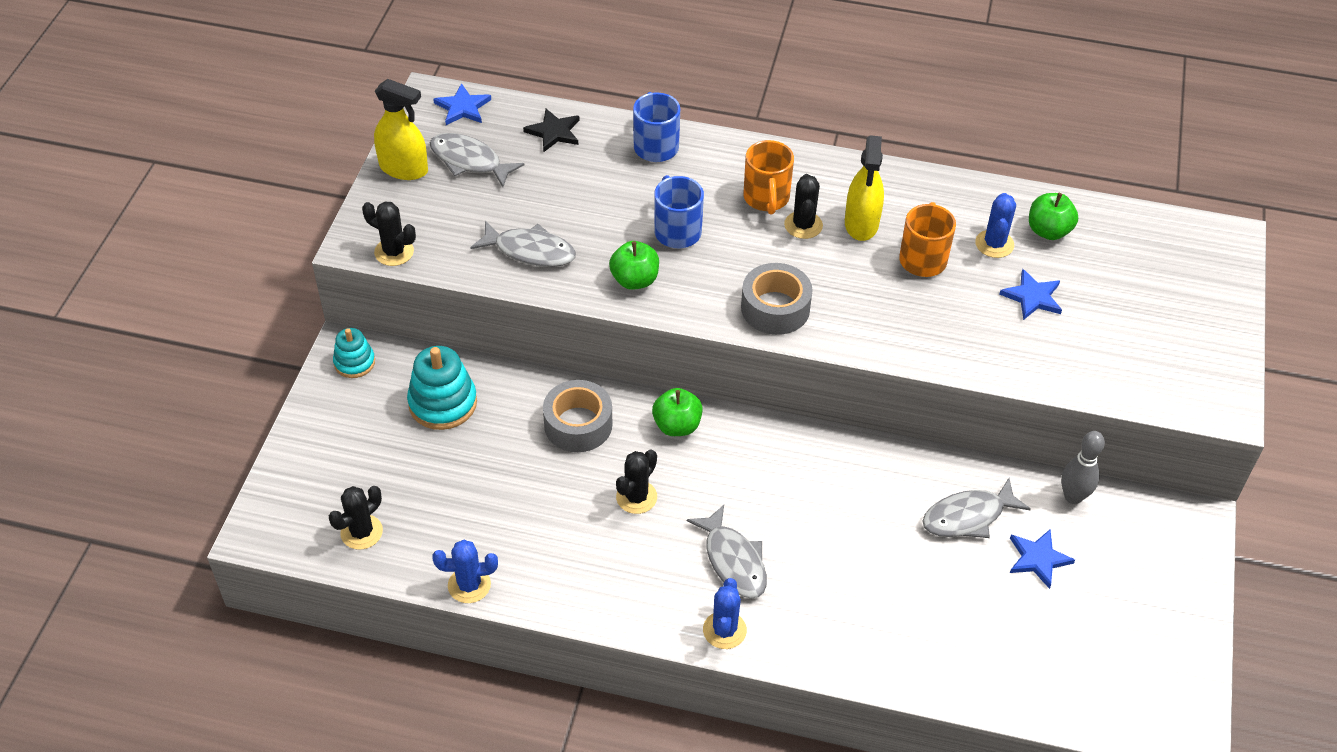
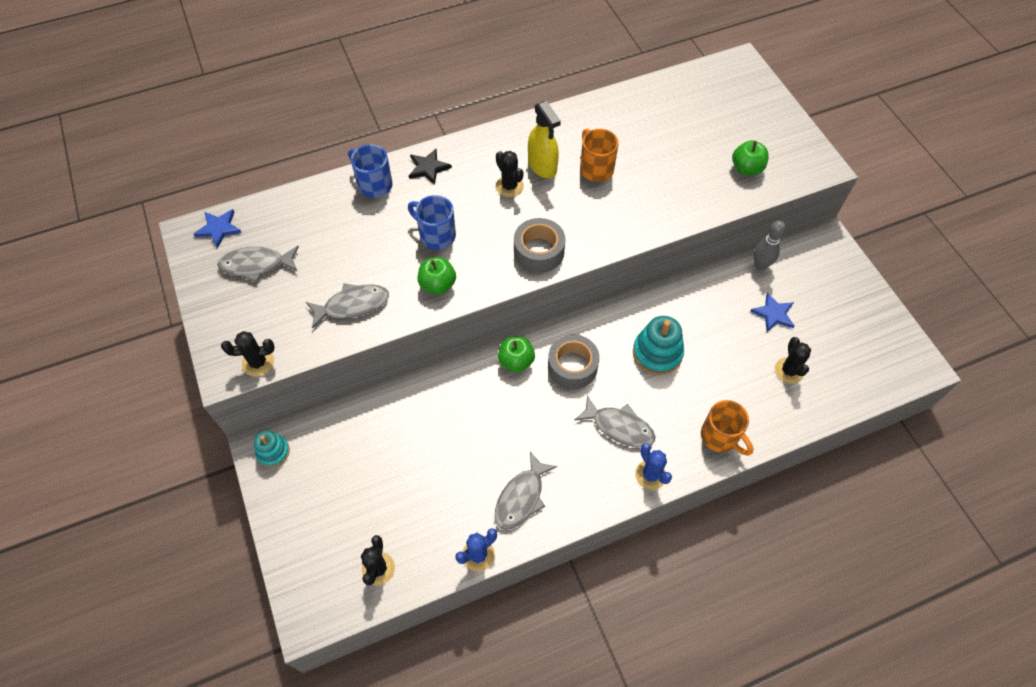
camera: 35 degrees left, 10 degrees up
yellow spray bottle [374,79,428,180] -> none
turquoise stacking toy [407,346,477,430] -> turquoise stacking toy moved to [633,316,684,375]
black star [523,109,579,152] -> black star moved to [409,149,452,185]
grey tape [543,380,612,452] -> grey tape moved to [548,335,600,389]
black cactus [616,450,657,514] -> black cactus moved to [775,337,811,384]
orange mug [743,140,794,215] -> orange mug moved to [701,400,753,456]
grey fish [922,478,1031,538] -> grey fish moved to [495,452,557,530]
blue cactus [975,193,1016,258] -> none
blue star [999,269,1062,320] -> none
green apple [1029,193,1078,240] -> green apple moved to [732,140,769,175]

